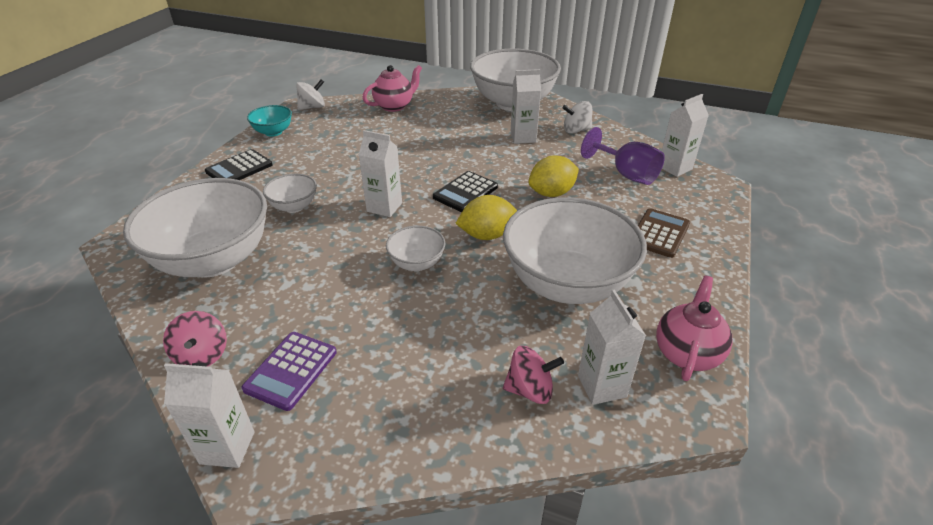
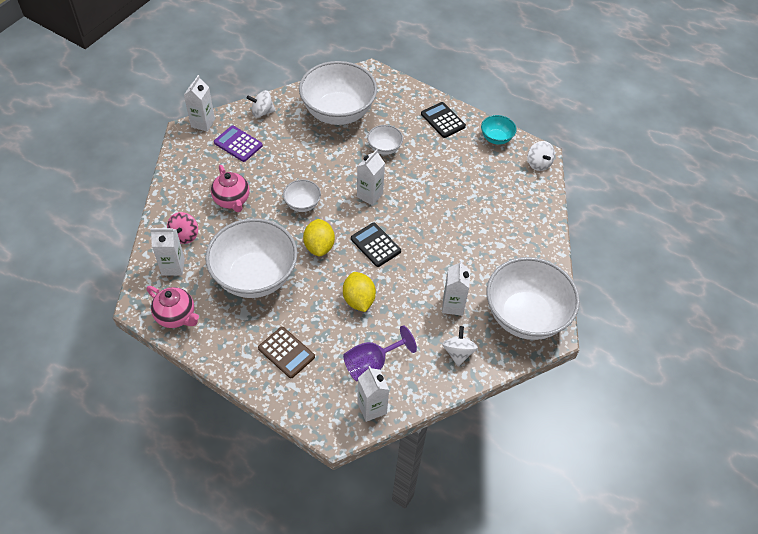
camera: 100 degrees right, 15 degrees up
pink spinning top [163,311,227,367] -> white spinning top [247,90,276,118]
pink teapot [362,65,422,112] -> pink teapot moved to [211,165,250,212]

